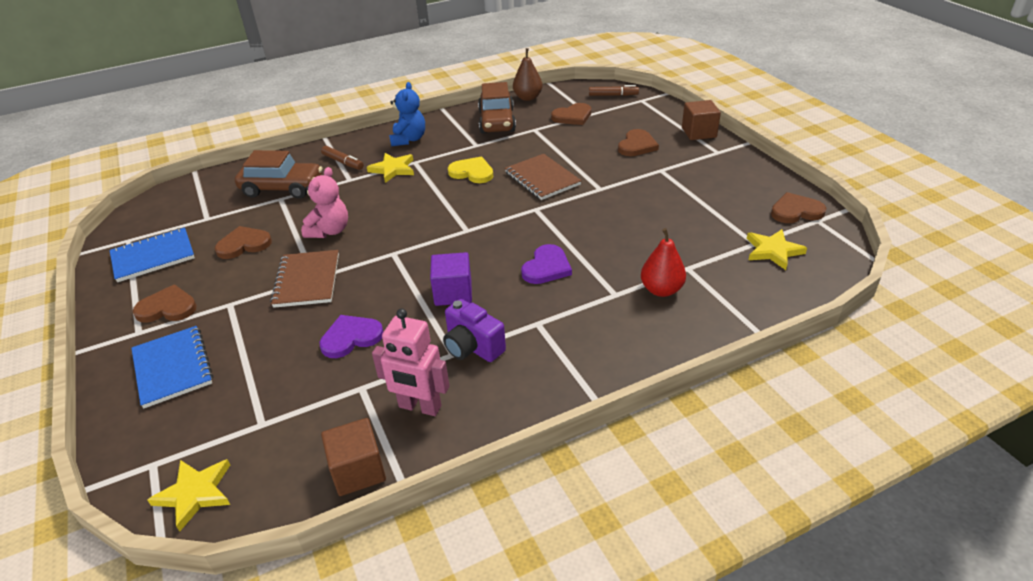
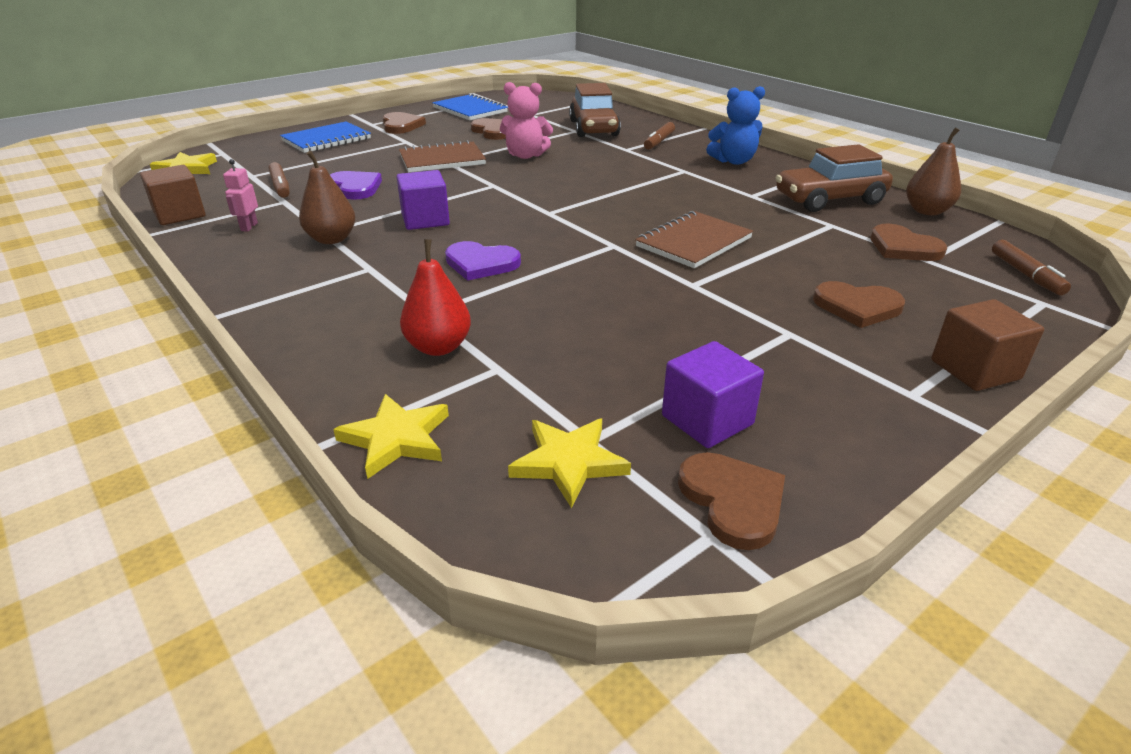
camera: 75 degrees right, 5 degrees down
yellow star [367,153,414,183] -> yellow star moved to [333,394,449,479]
pink robot [372,308,449,416] -> pink robot [223,159,258,231], size x0.53
purple camera [443,299,506,362] -> brown pear [299,151,355,244]
yellow heart [448,156,493,183] -> none
none -> brown marker [268,162,290,198]
none -> purple cube [662,341,764,448]

